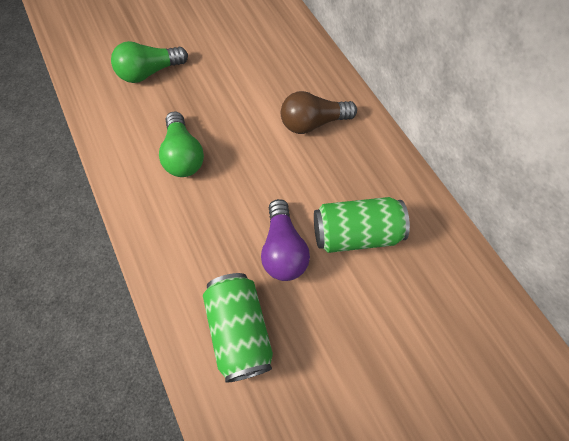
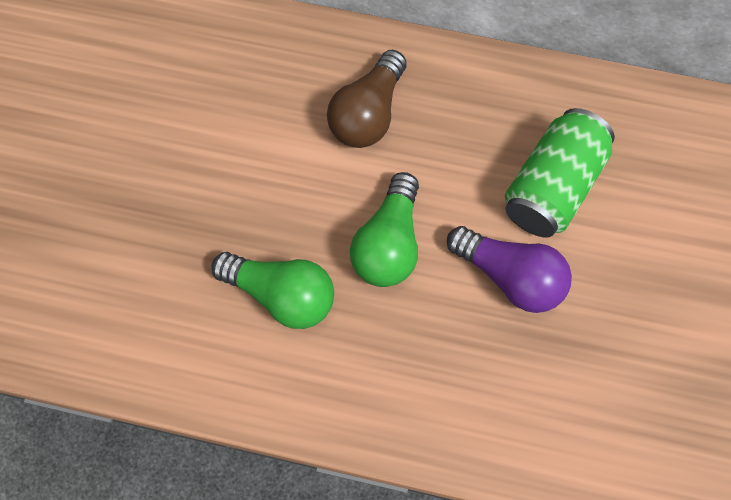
camera: 50 degrees left, 5 degrees up
green light bulb [111,41,188,83] -> green light bulb moved to [350,172,419,287]
green can [203,273,273,383] -> none

